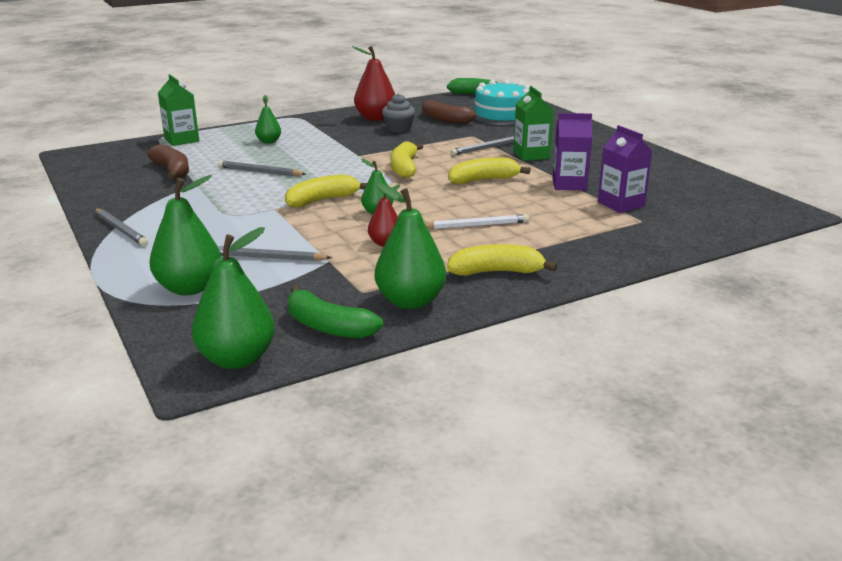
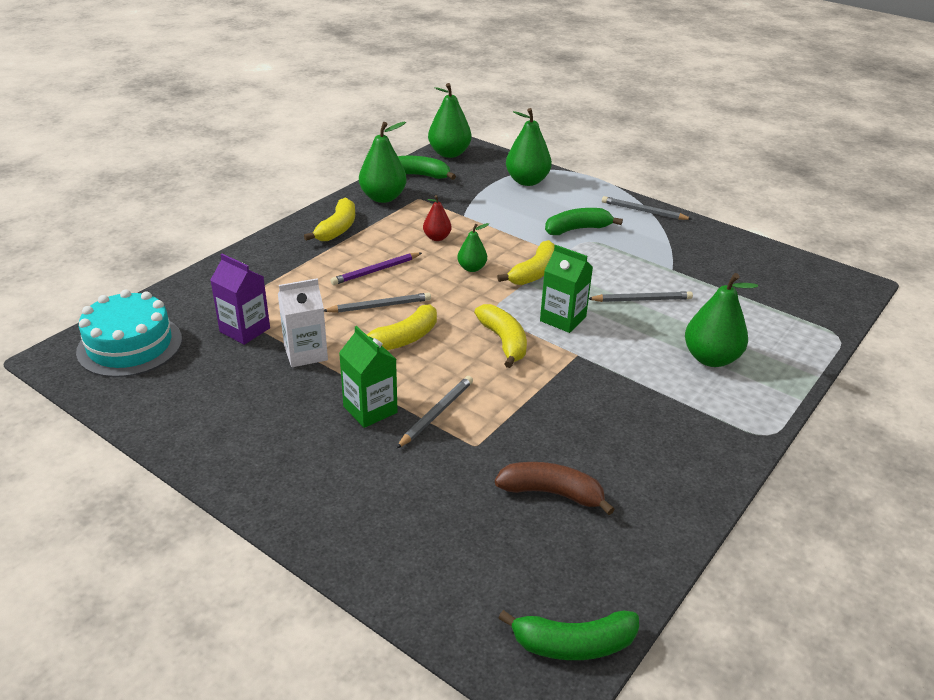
camera: 155 degrees right, 10 degrees up
brown banana [147,144,189,179] -> none
green carton [158,74,199,146] -> green carton moved to [540,245,593,333]
grey pencil [218,246,332,261] -> grey pencil moved to [324,293,431,313]
green pear [255,95,281,144] -> green pear [685,273,758,367], size x1.78
red pear [352,46,395,121] -> none
grey cupcake [382,94,415,133] -> none
white pencil [425,214,529,229] -> purple pencil [330,253,422,285]
yellow banana [447,244,558,276] -> yellow banana turned 45 degrees counterclockwise [304,198,355,241]
turquoise cake [472,80,530,125] -> turquoise cake moved to [76,290,182,377]
purple carton [552,113,592,191] -> white carton [278,278,328,367]
none -> green banana [545,208,623,235]

